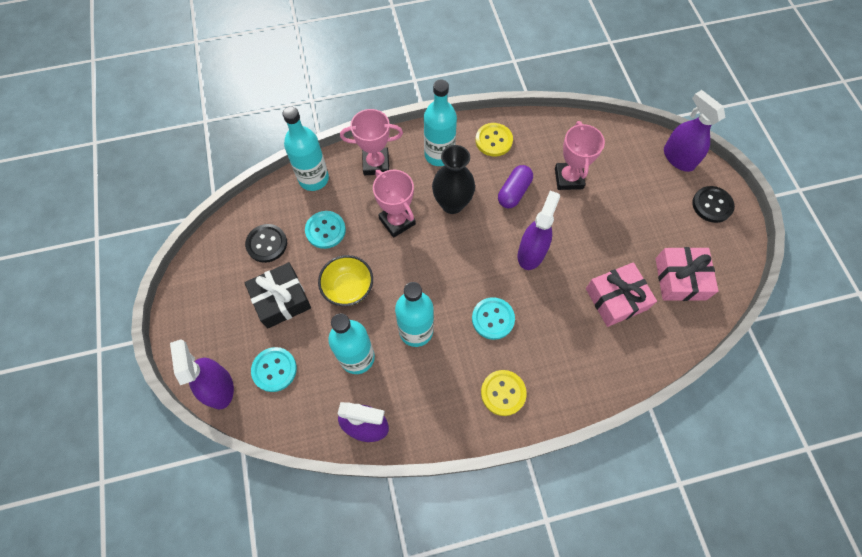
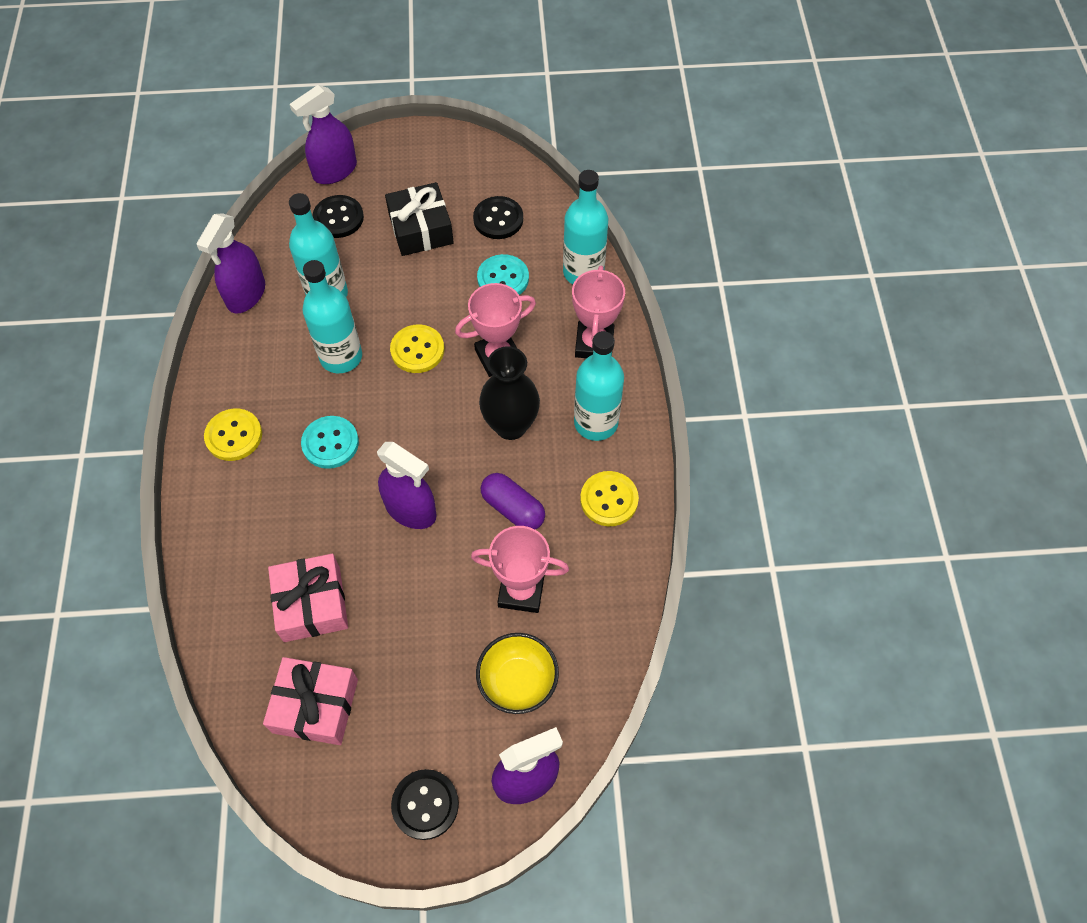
camera: 100 degrees right, 5 degrees down
purple spray bottle [170,339,234,410] -> purple spray bottle turned 150 degrees clockwise [290,85,357,184]
turquoise button [251,347,297,392] -> black button [313,195,364,238]
yellow bowl [318,255,373,306] -> yellow bowl moved to [476,633,559,714]
none -> yellow button [390,324,444,373]

